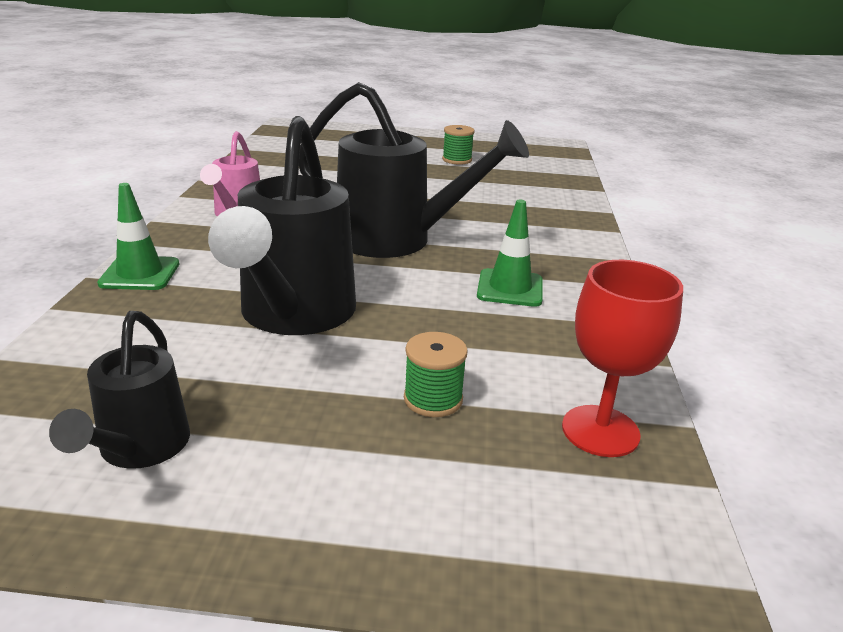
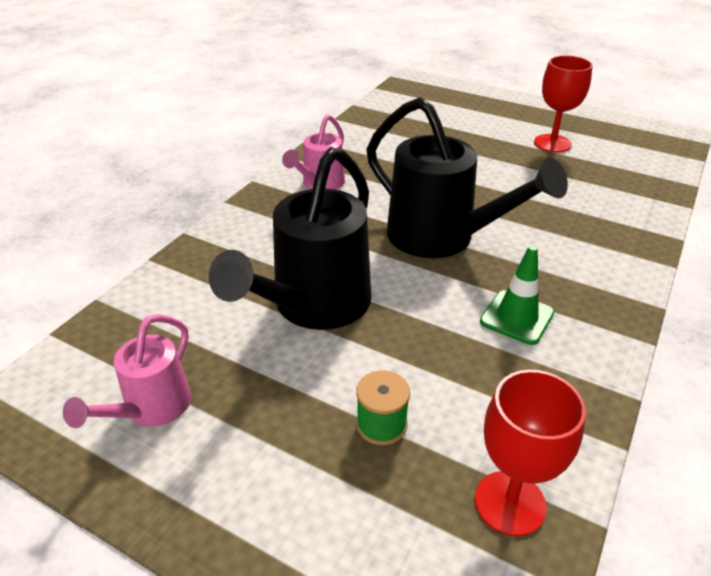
camera: 25 degrees right, 10 degrees up
black watering can [49,311,190,469] -> pink watering can [63,314,191,428]
green traffic cone [97,183,179,290] -> none
green spool [442,125,475,165] -> red goblet [534,55,592,153]

